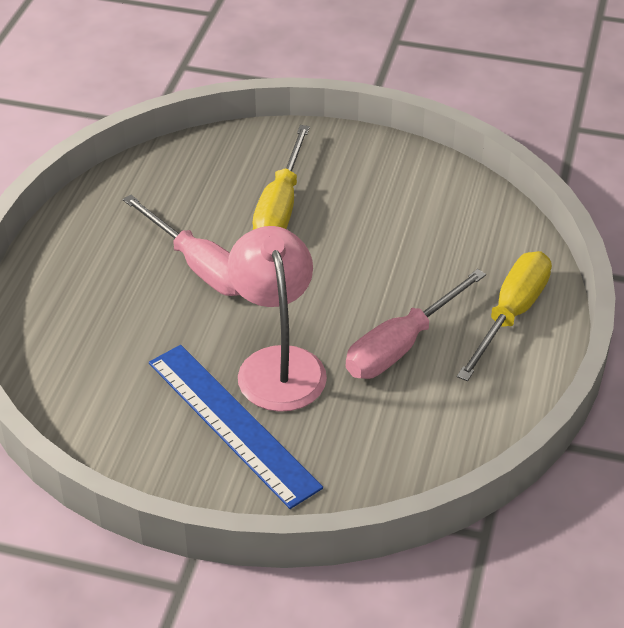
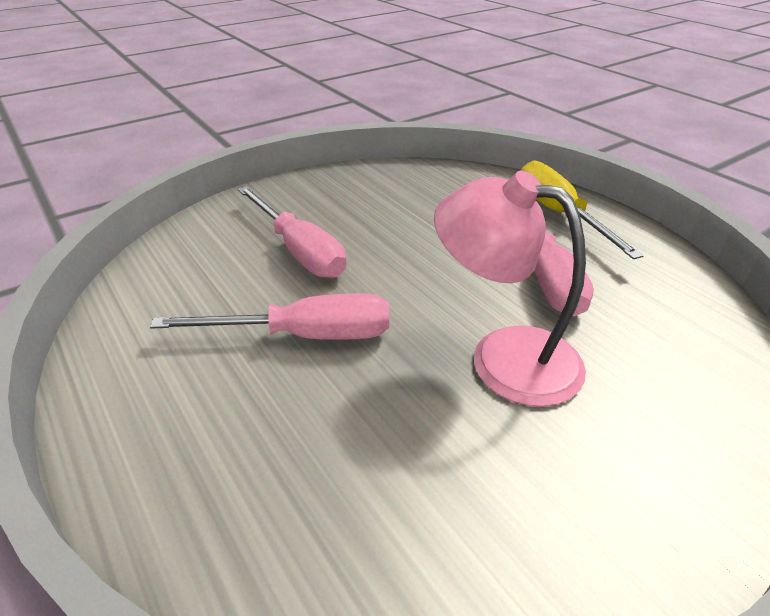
camera: 50 degrees left, 5 degrees down
blue ruler [149,345,323,509] -> none
yellow screwdriver [252,125,310,230] -> pink screwdriver [238,186,346,278]

